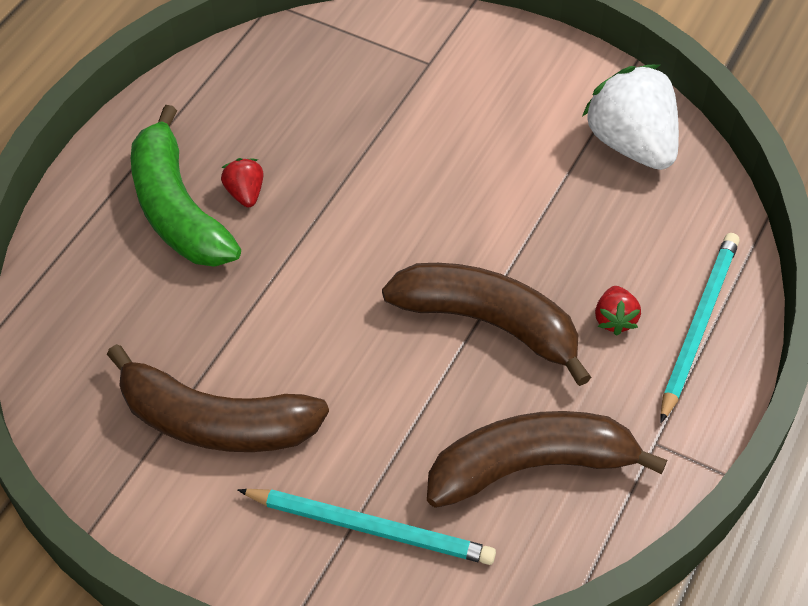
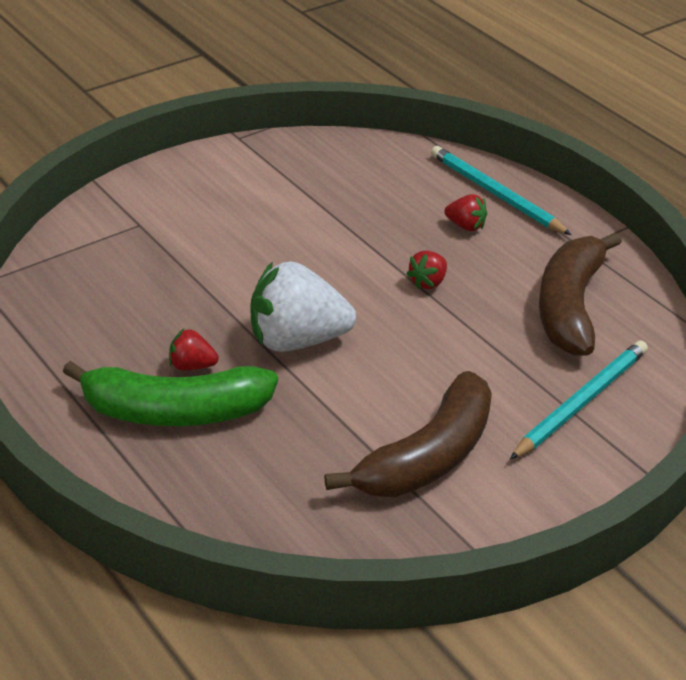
camera: 65 degrees left, 15 degrees down
brown banana [382,263,592,386] -> red strawberry [407,251,447,289]
white strawberry [582,65,679,170] -> white strawberry moved to [250,261,356,352]

